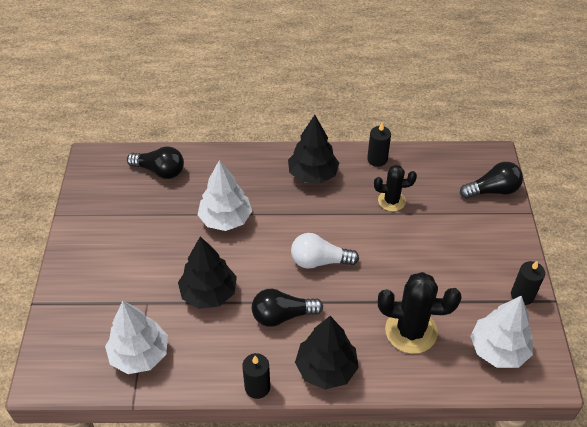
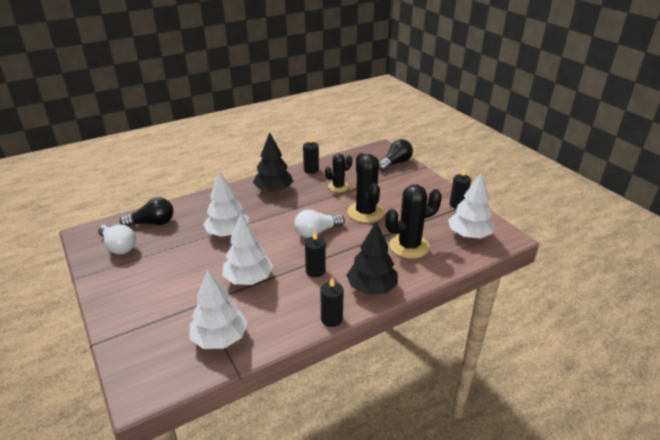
camera: 30 degrees left, 15 degrees down
black tree [178,237,237,309] -> white tree [222,214,273,285]
black light bulb [252,289,323,327] -> black candle [305,231,326,277]
none -> white light bulb [98,224,136,254]
none -> black cactus [348,153,384,223]

